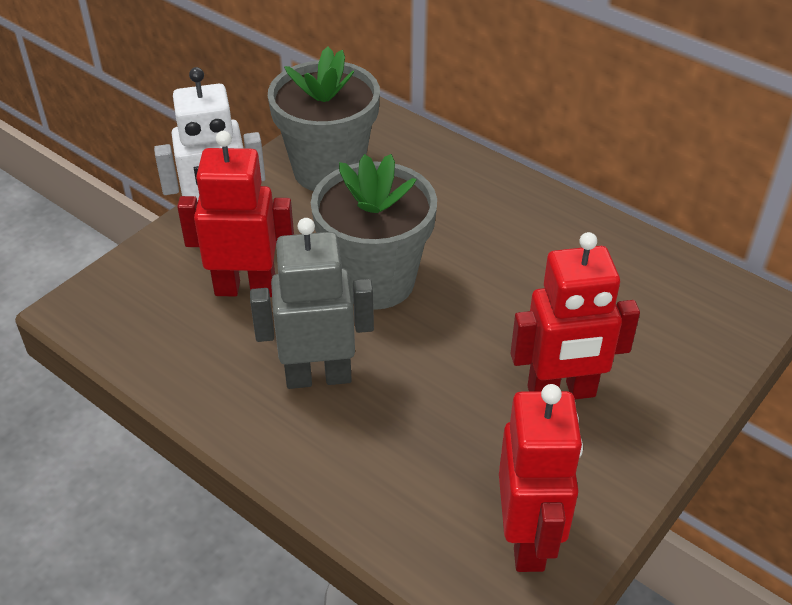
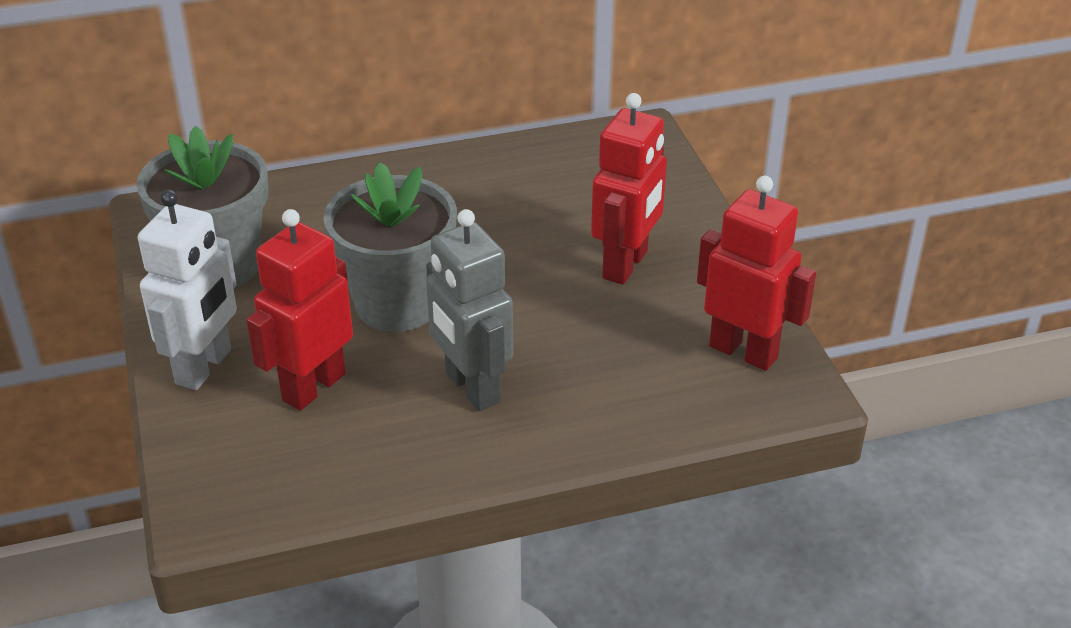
camera: 55 degrees left, 5 degrees down
grey robot [250,218,374,389] -> grey robot turned 60 degrees counterclockwise [426,209,513,411]

